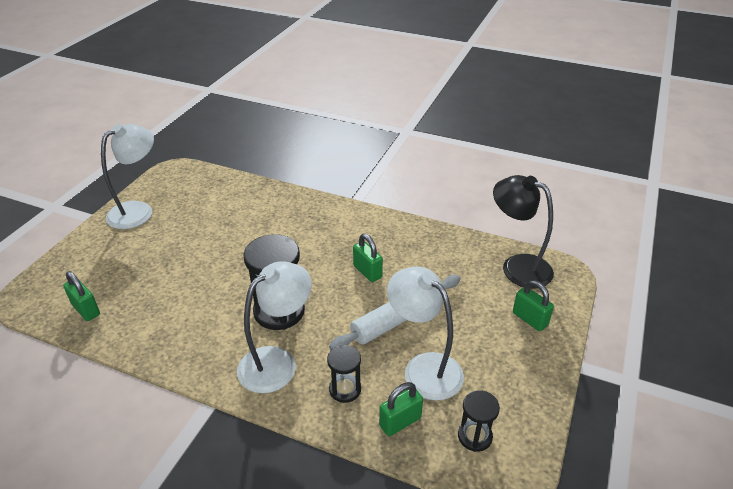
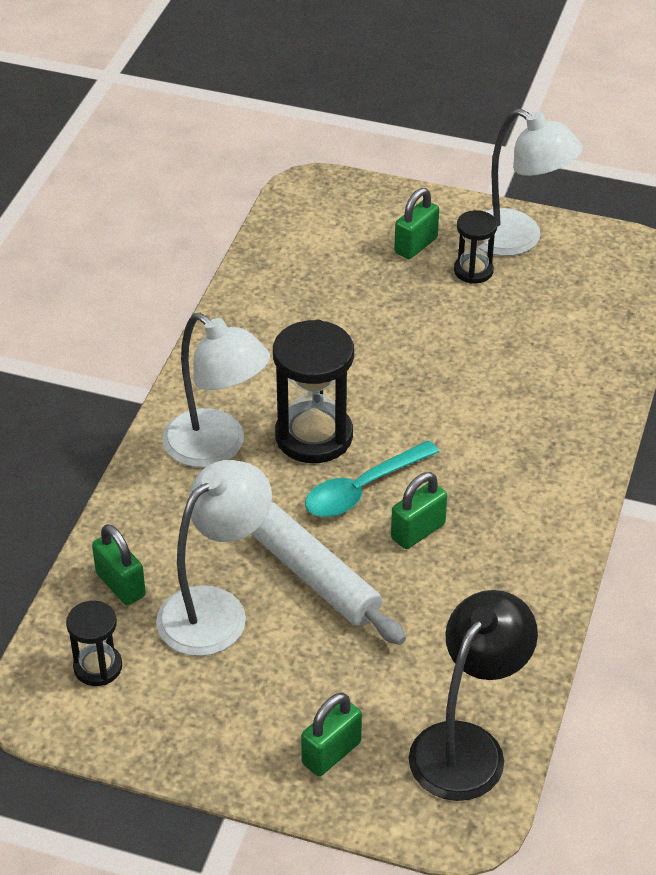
camera: 85 degrees right, 5 degrees up
green padlock [63,271,100,321] -> green padlock moved to [394,188,439,259]
black hourglass [327,345,361,403] -> black hourglass moved to [454,210,497,284]
none -> turquoise spoon [305,441,439,517]

